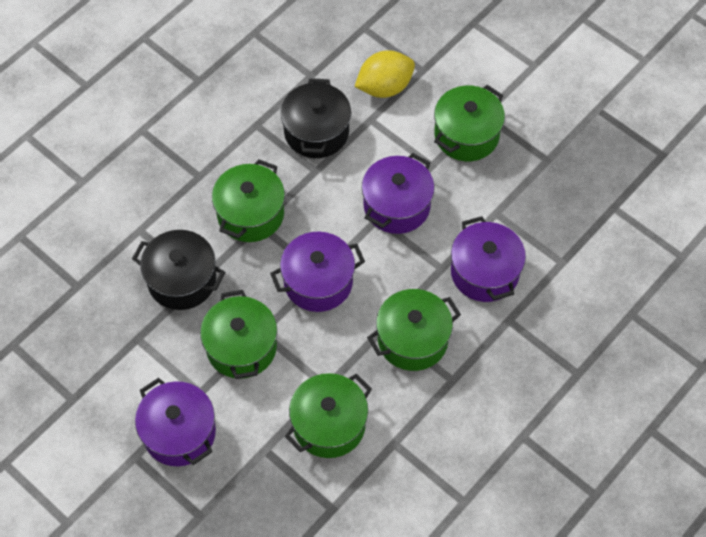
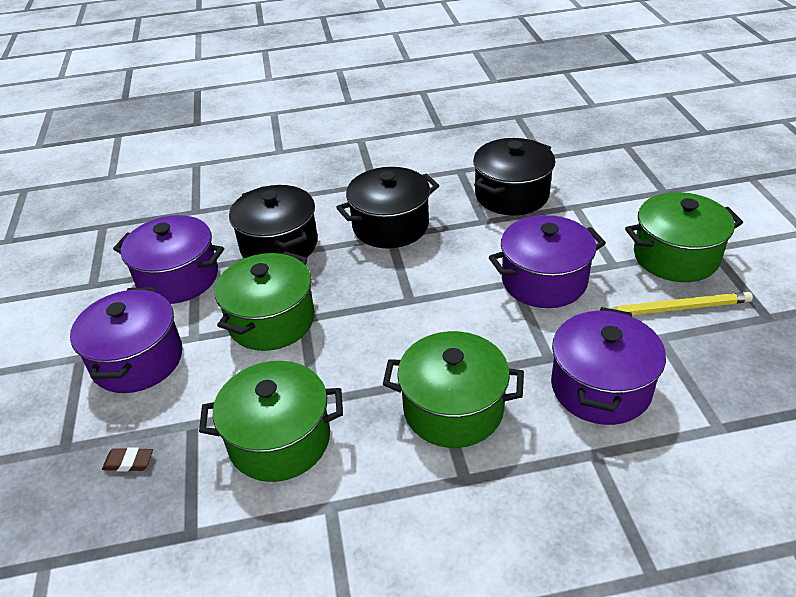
camera: 40 degrees right, 20 degrees down
green pot [212,159,285,242] -> black pot [336,167,439,248]
purple pot [270,232,365,312] -> purple pot moved to [113,215,224,304]
yellow lemon [354,50,415,98] -> none
none -> brown eraser [102,447,153,472]
none -> yellow pencil [609,292,753,315]

